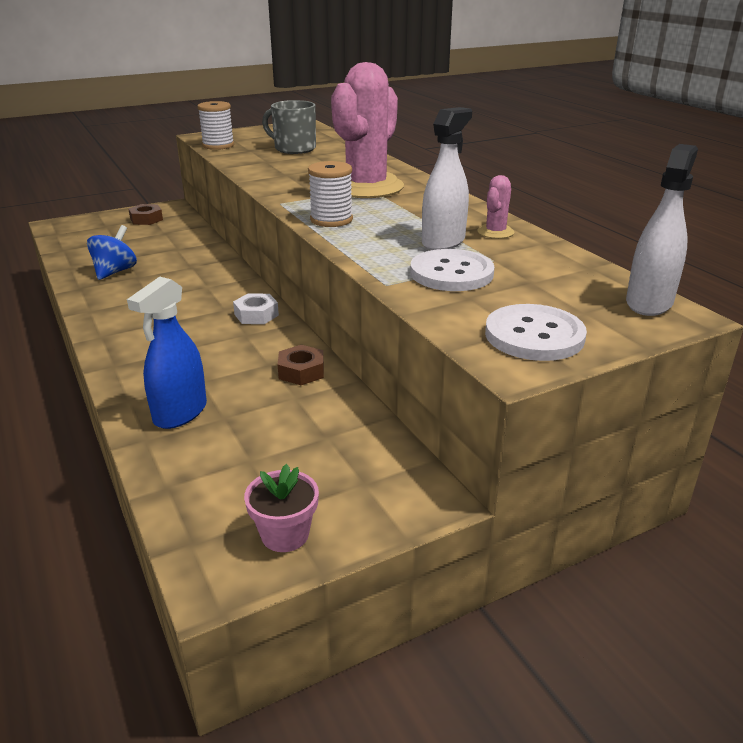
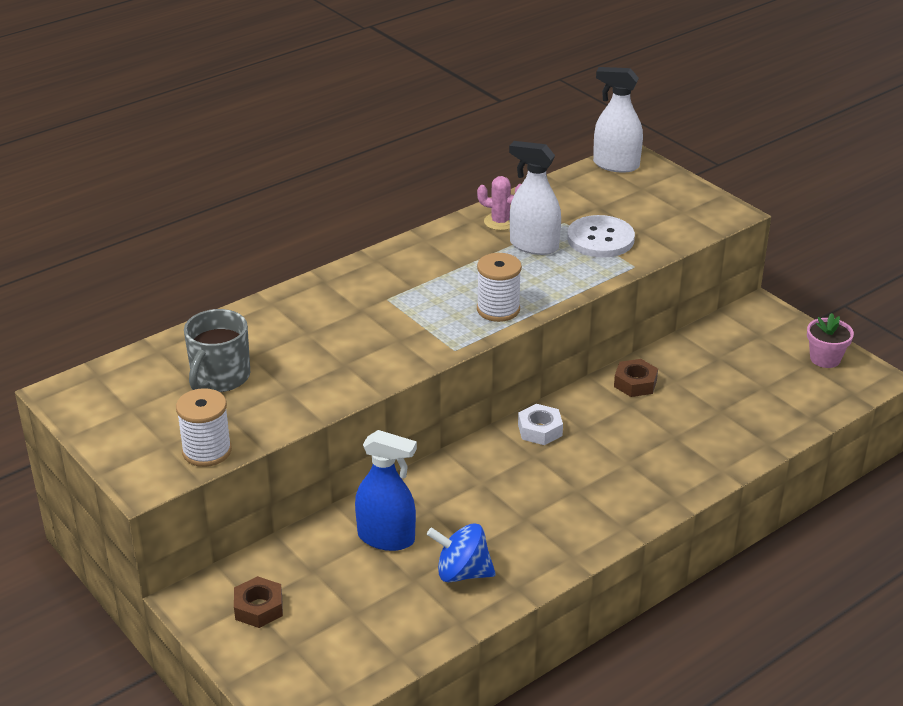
camera: 100 degrees left, 5 degrees up
blue spray bottle [127,277,207,429] -> blue spray bottle moved to [355,430,417,551]
pink cactus [331,62,404,198] -> none
white button [485,304,587,361] -> none

